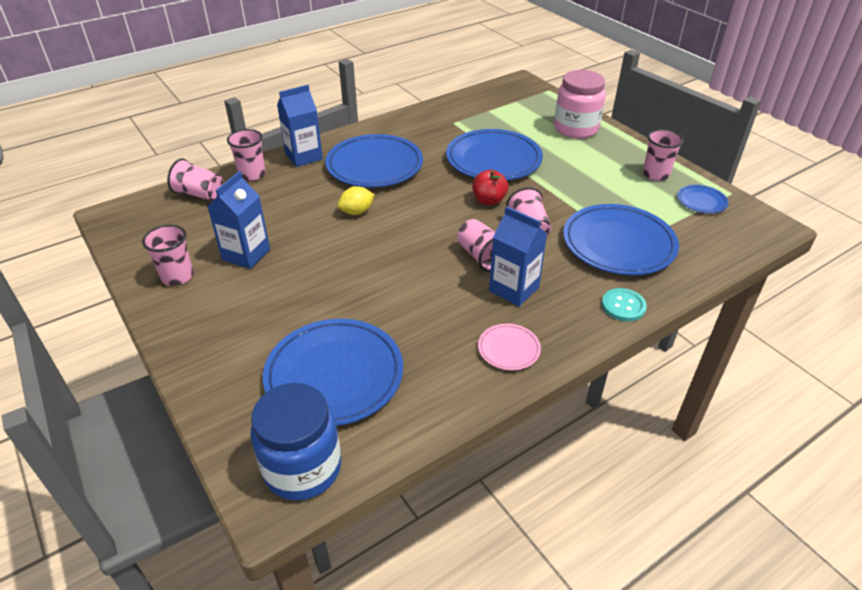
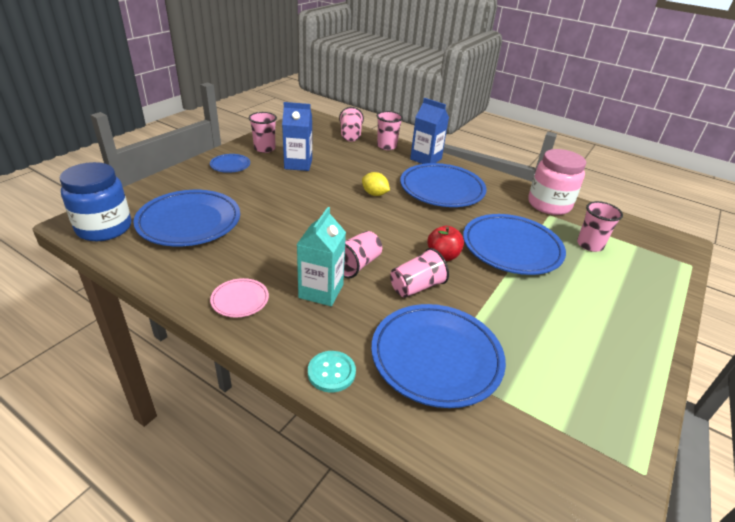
camera: 65 degrees right, 5 degrees down
blue carton [489,206,547,306] -> turquoise carton [296,207,346,306]
pink jar [554,70,606,139] -> pink jar moved to [528,149,586,215]
pink cup [643,129,684,181] -> pink cup moved to [577,201,623,252]
blue plate [677,185,729,214] -> blue plate moved to [210,154,250,173]

